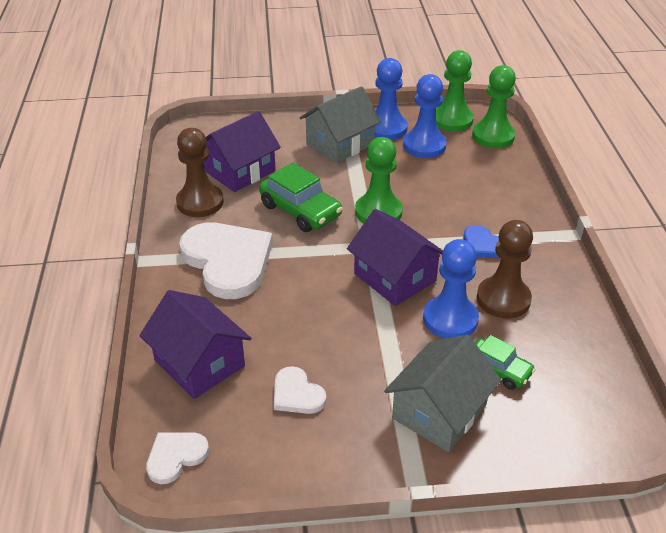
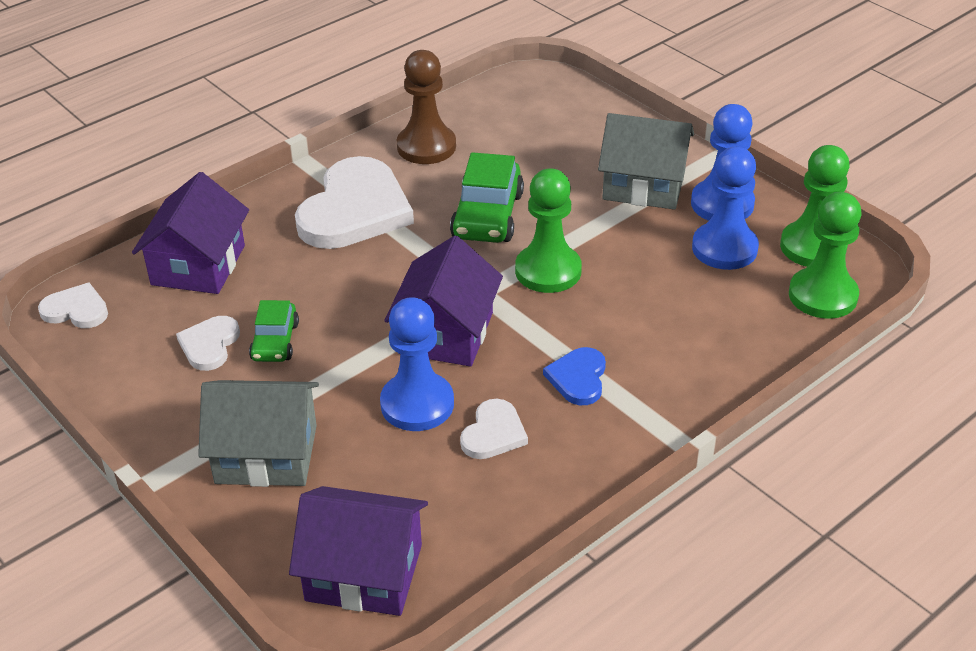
camera: 55 degrees right, 0 degrees up
purple house [204,111,281,192] -> purple house moved to [289,486,428,616]
green car [475,335,536,390] -> green car moved to [249,300,299,362]
brown pawn [477,220,533,319] -> white heart [460,399,528,459]

